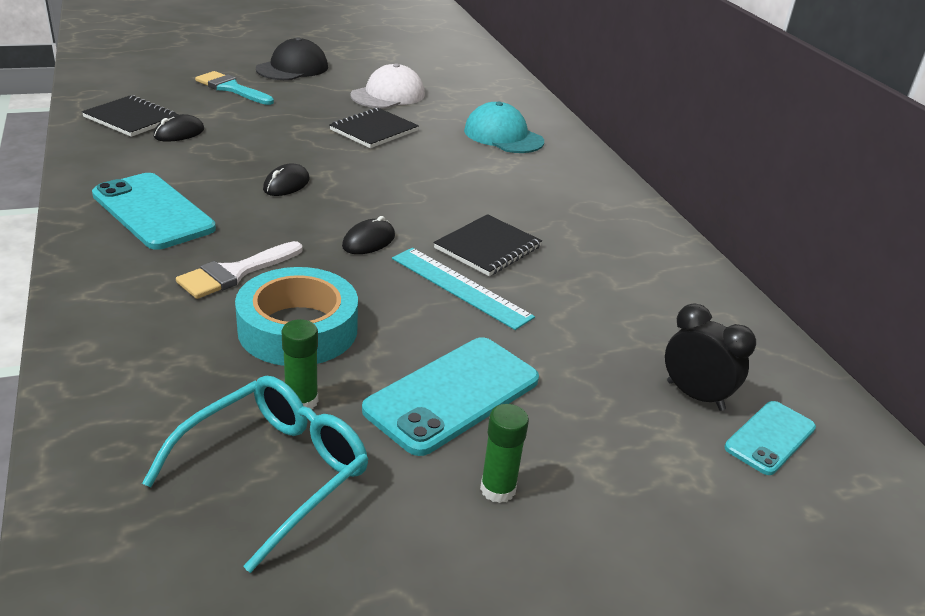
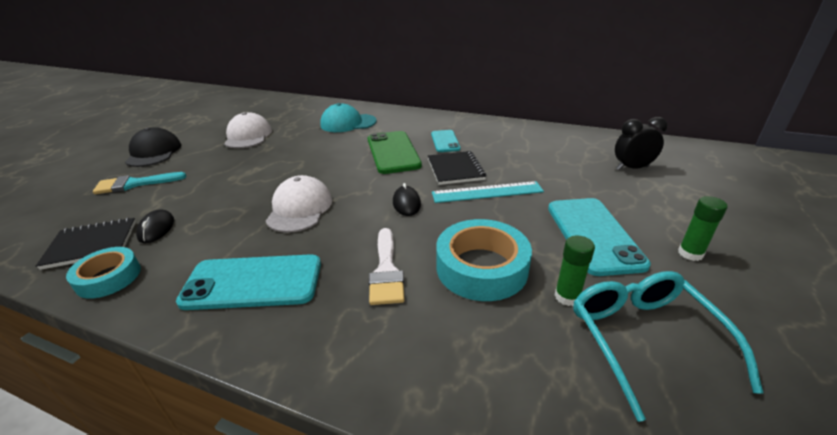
camera: 45 degrees left, 0 degrees up
black mouse [263,163,310,196] -> white cap [266,175,332,233]
black notebook [329,108,419,148] -> none
turquoise phone [724,401,816,475] -> turquoise phone moved to [431,130,461,152]
none -> turquoise tape [66,247,141,299]
none -> green phone [368,131,422,174]

